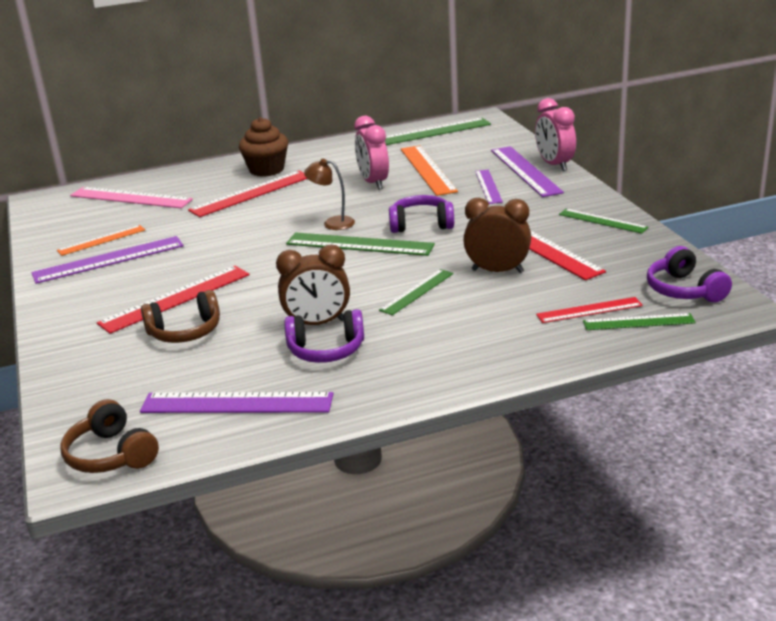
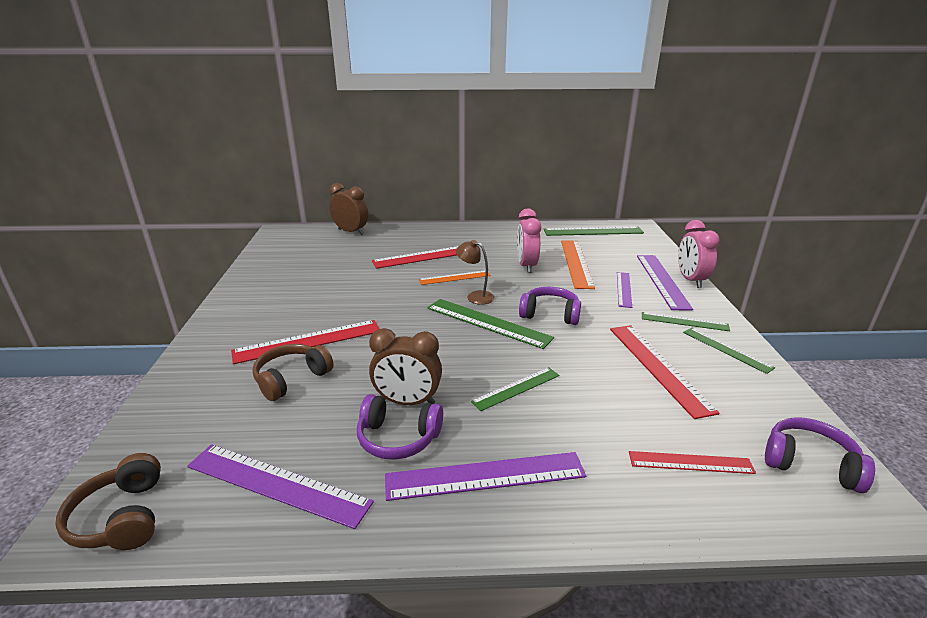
camera: 15 degrees right, 0 degrees up
purple ruler [31,236,184,284] -> purple ruler moved to [385,452,586,501]
orange ruler [57,225,145,256] -> orange ruler moved to [419,270,491,285]
pink ruler [70,187,193,208] -> none
brown headphones [141,290,220,343] -> brown headphones turned 135 degrees clockwise [252,344,334,401]
brown cupcake [239,117,288,177] -> none
brown clock [463,198,531,273] -> brown clock moved to [329,183,368,235]
green ruler [583,313,696,330] -> green ruler moved to [642,312,730,331]
purple headphones [647,246,732,303] -> purple headphones turned 120 degrees clockwise [765,417,875,493]

